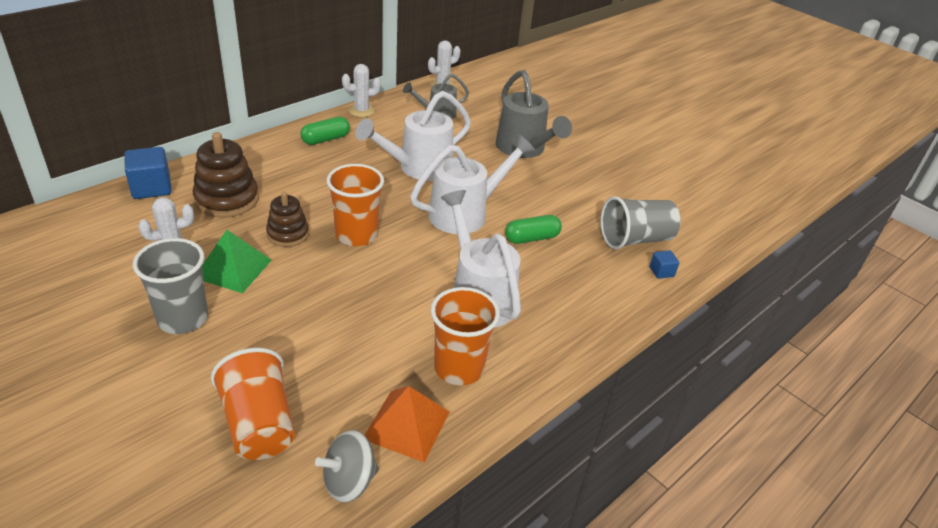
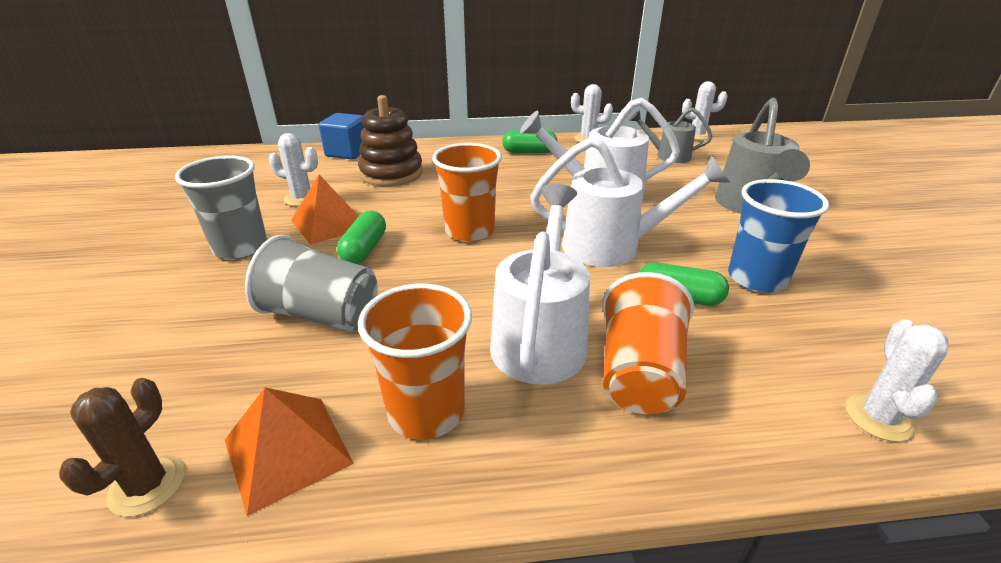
camera: 40 degrees right, 5 degrees down
green pyramid [202,230,272,293] -> orange pyramid [291,174,359,245]
orange cup [211,348,295,460] -> orange cup moved to [602,272,694,414]
brown stacking toy [266,192,309,247] -> none
grey spinning top [315,430,379,503] -> brown cactus [59,378,185,517]
grey cup [600,196,681,249] -> grey cup moved to [245,235,378,331]
blue cube [650,250,679,279] -> white cactus [845,319,949,442]
none -> green capsule [337,211,386,264]
none -> blue cup [728,179,829,293]

